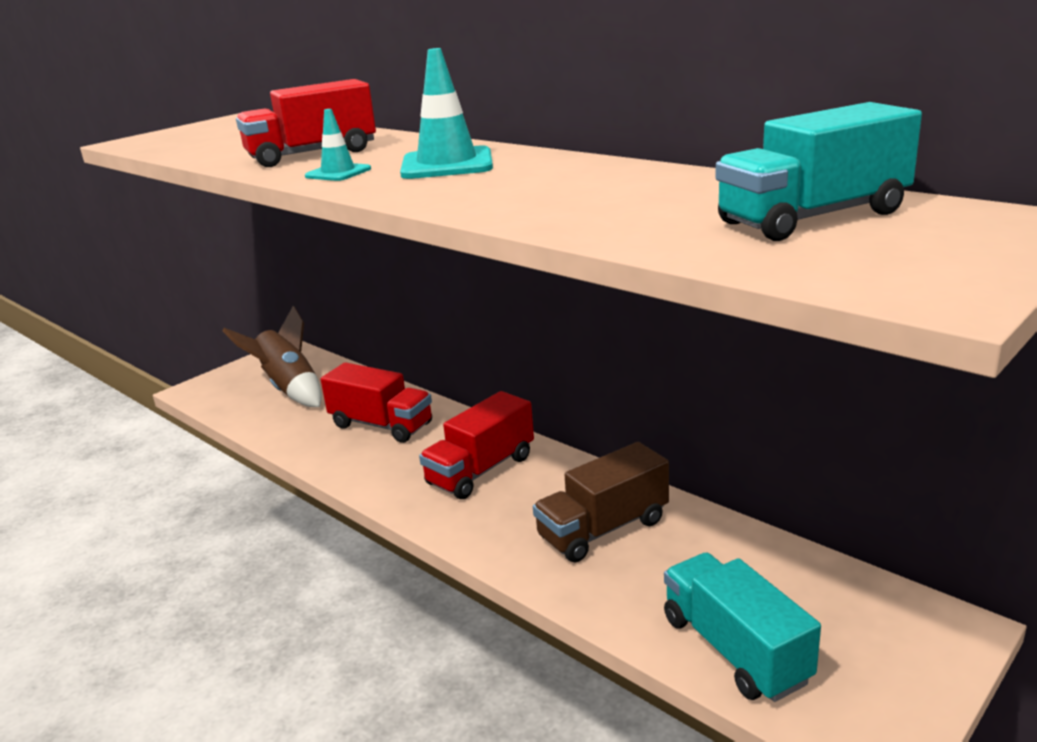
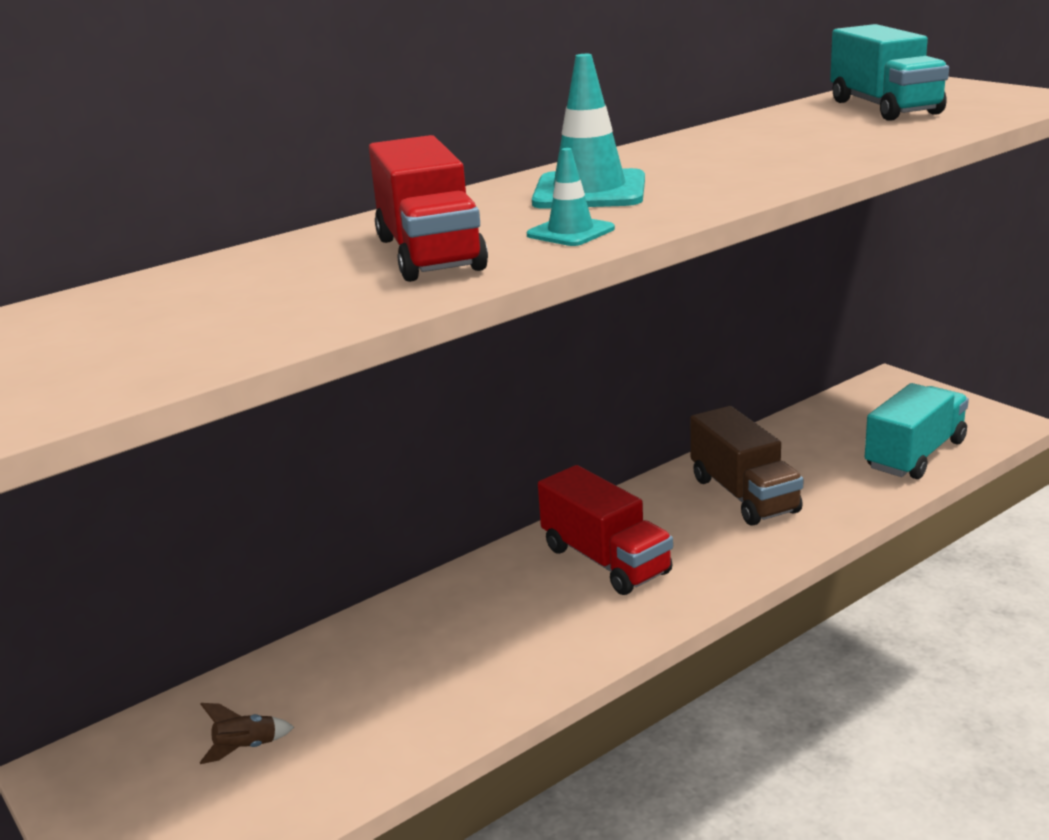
camera: 80 degrees left, 0 degrees up
brown rocket [223,306,322,407] -> brown rocket [200,703,294,764], size x0.41
red truck [321,362,432,443] -> none
turquoise truck [664,552,821,702] -> turquoise truck turned 150 degrees clockwise [865,383,969,479]

